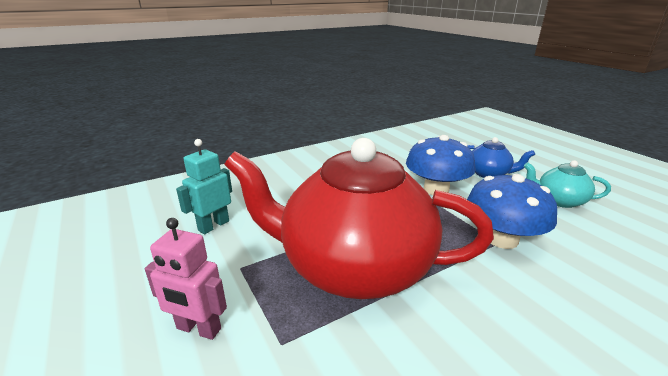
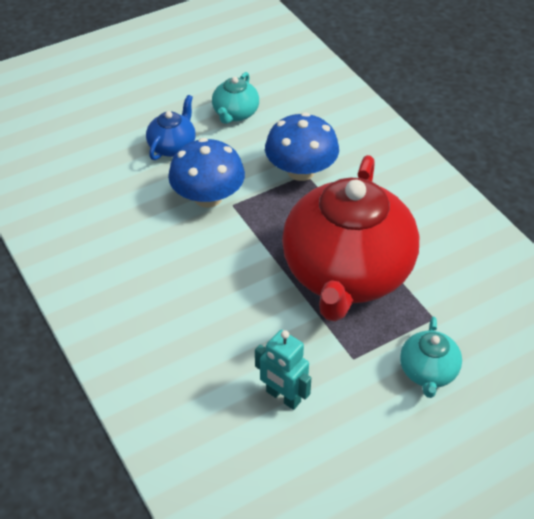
camera: 90 degrees left, 20 degrees up
pink robot [145,218,227,340] -> turquoise teapot [400,317,462,398]

